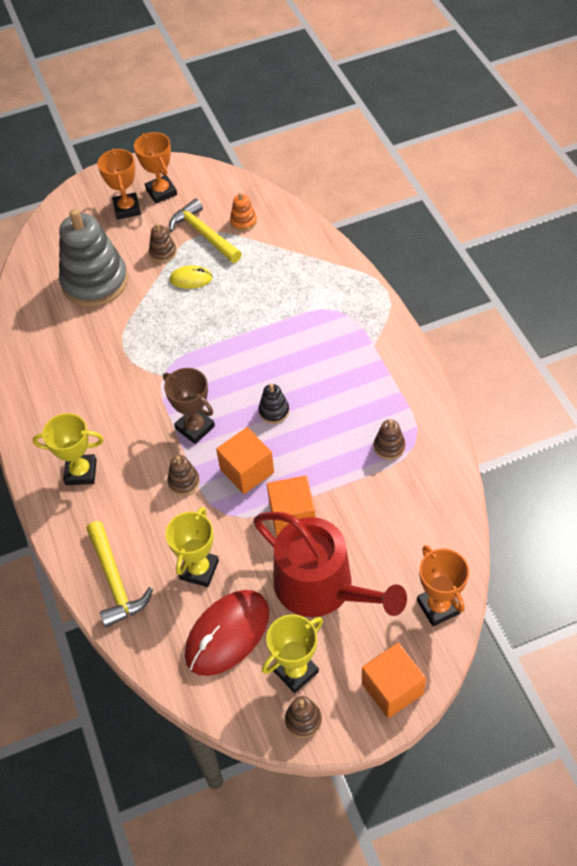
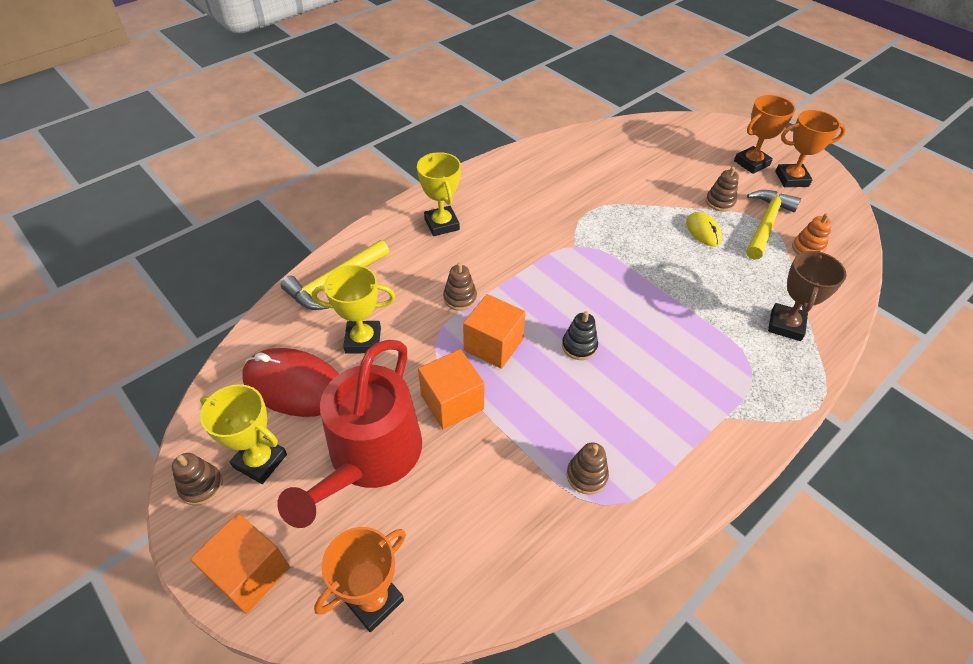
camera: 65 degrees right, 5 degrees down
grey stacking toy [59,208,128,307] -> none
orange trophy [134,132,177,204] -> orange trophy turned 45 degrees clockwise [775,110,846,187]
brown trophy [163,368,215,444] -> brown trophy moved to [768,251,847,341]

